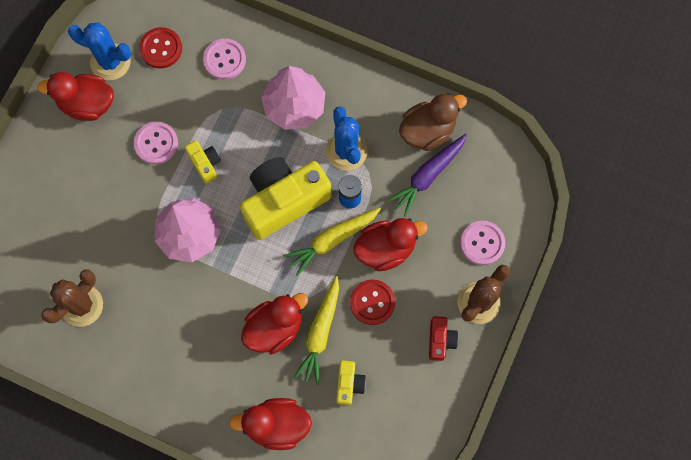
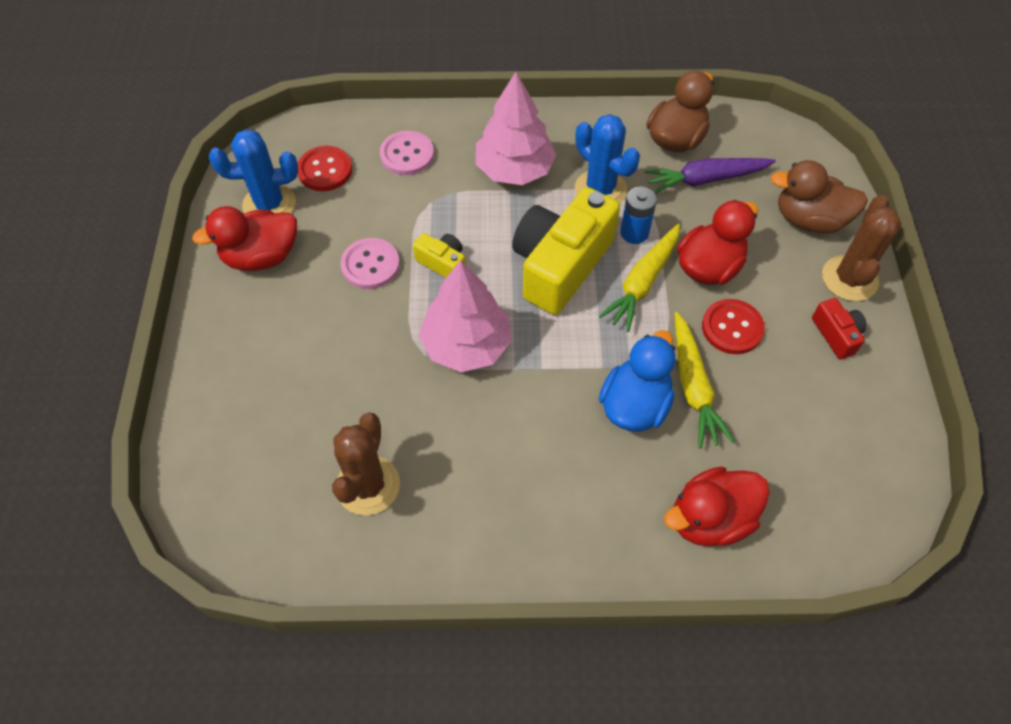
camera: 25 degrees left, 15 degrees down
red duck [241,293,308,354] -> blue duck [599,330,675,432]
yellow camera [336,360,366,405] -> none
purple carrot [387,134,467,217] -> purple carrot turned 60 degrees clockwise [644,158,776,194]
pink button [460,221,505,265] -> brown duck [771,160,868,233]

